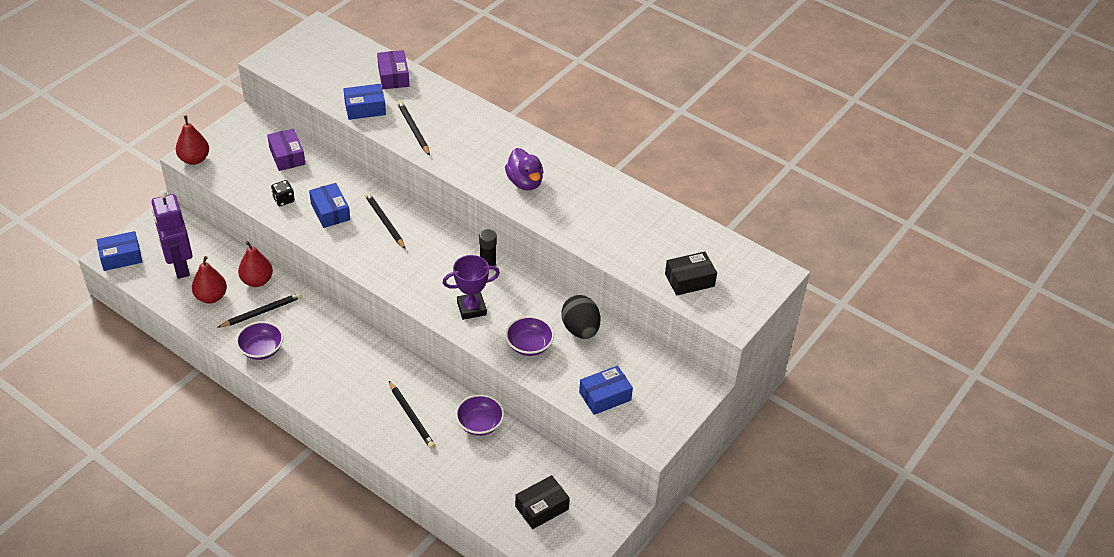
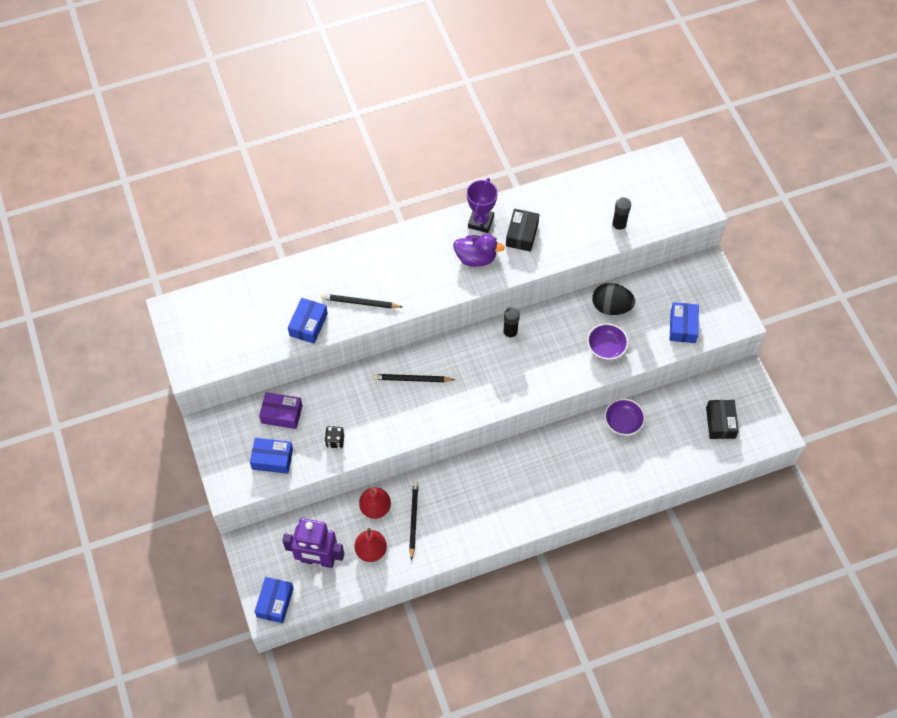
camera: 55 degrees left, 15 degrees up
red pear [176,115,209,165] -> none
purple bowl [236,321,284,360] -> none
blue box [309,183,350,228] -> blue box moved to [250,438,293,474]
purple box [377,50,409,89] -> none
black pencil [389,381,435,449] -> none
purple trophy [443,255,500,320] -> purple trophy moved to [467,178,498,233]
black box [665,252,717,296] -> black box moved to [506,209,539,252]
none -> black glue stick [612,197,631,233]

